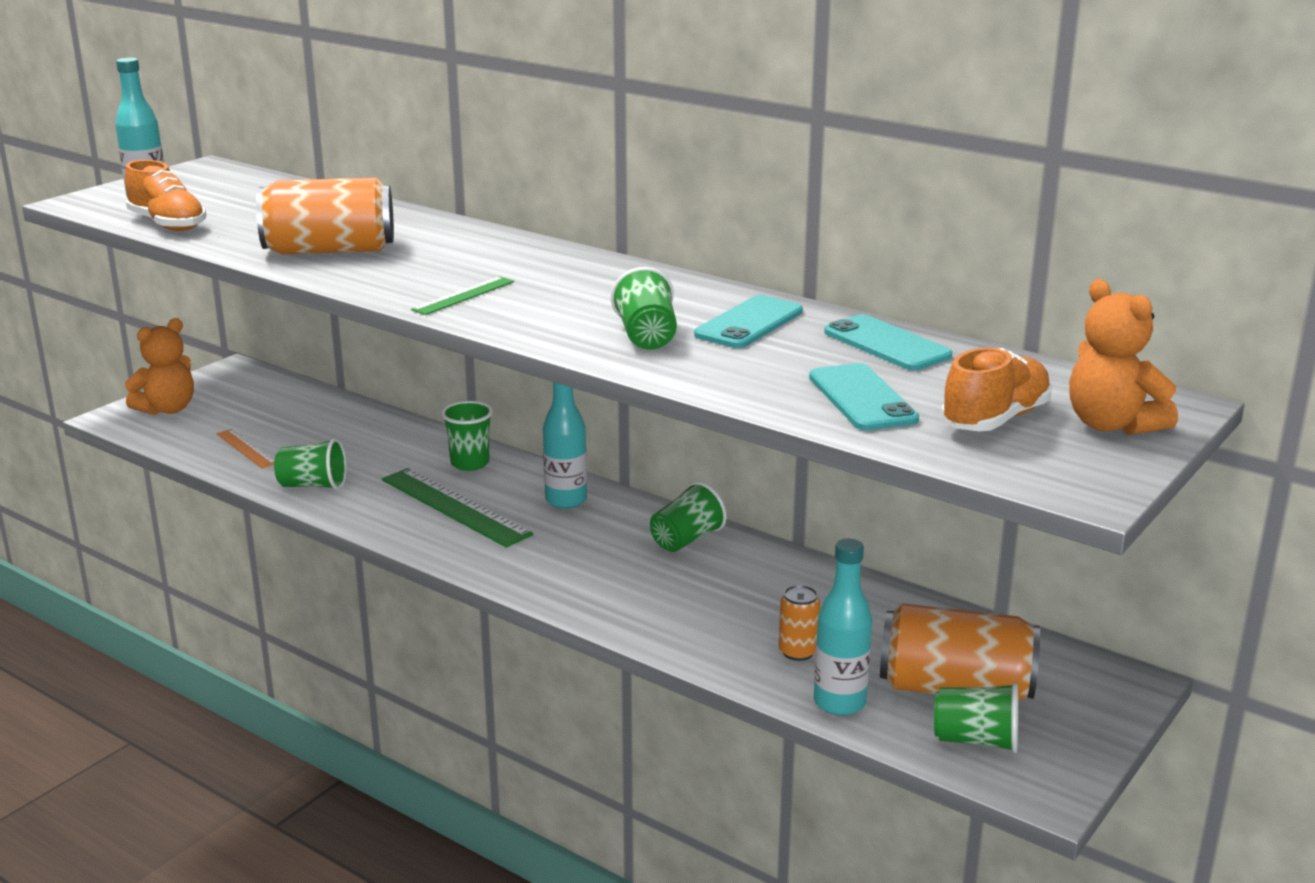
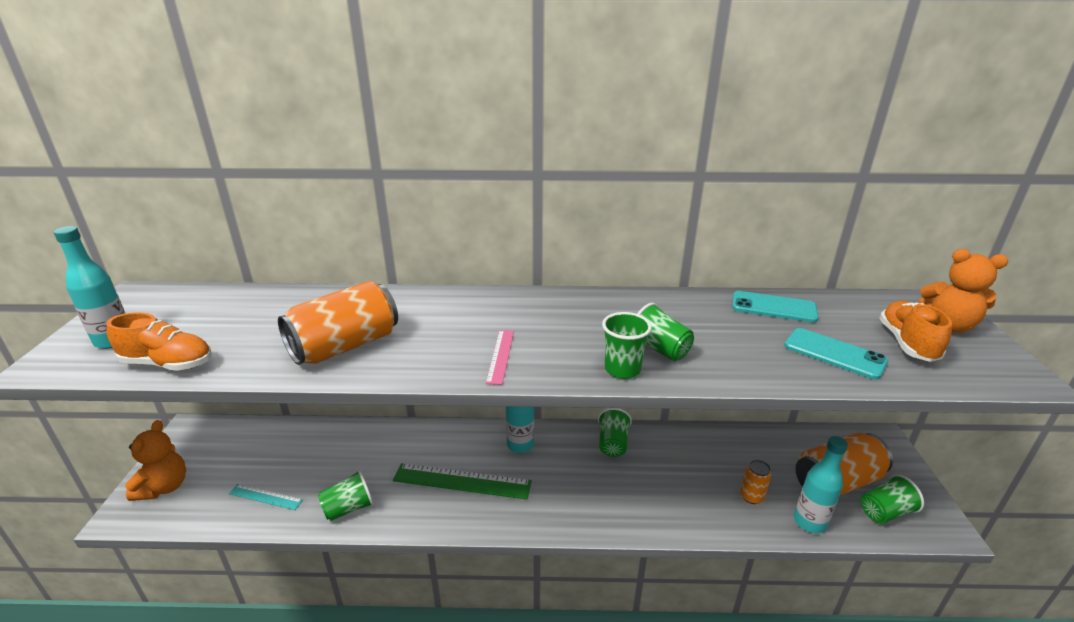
camera: 35 degrees left, 5 degrees up
orange ruler [217,429,274,468] -> turquoise ruler [229,484,303,510]
green ruler [411,277,514,315] -> pink ruler [486,330,514,385]
green cup [441,401,493,471] -> green cup moved to [602,312,652,379]
turquoise phone [694,295,803,348] -> none

